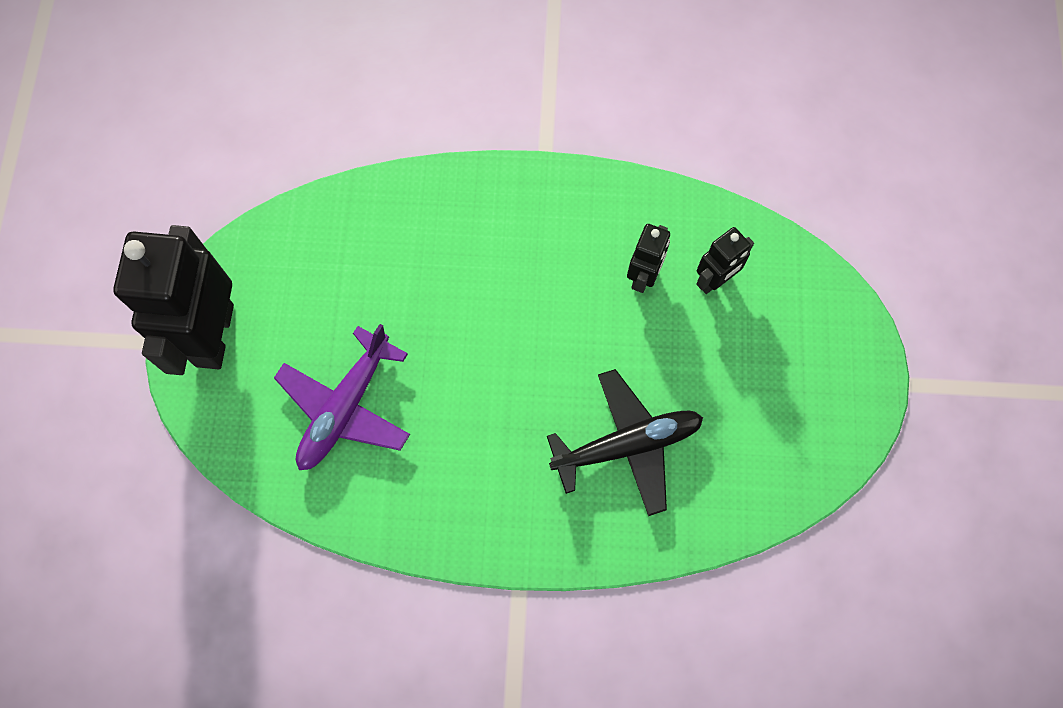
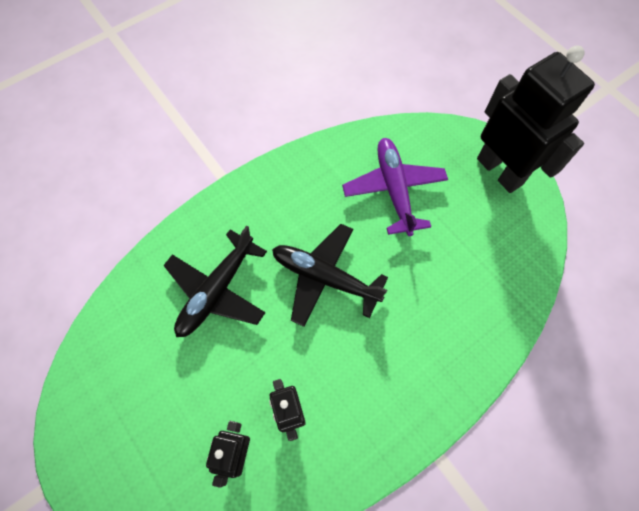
camera: 140 degrees right, 5 degrees down
none -> black plane [272,224,388,327]

